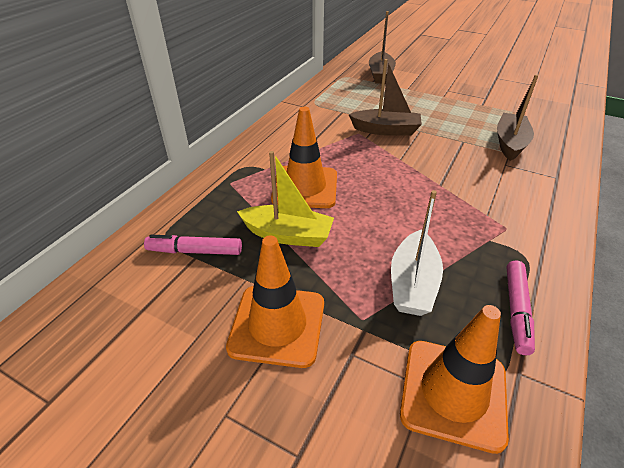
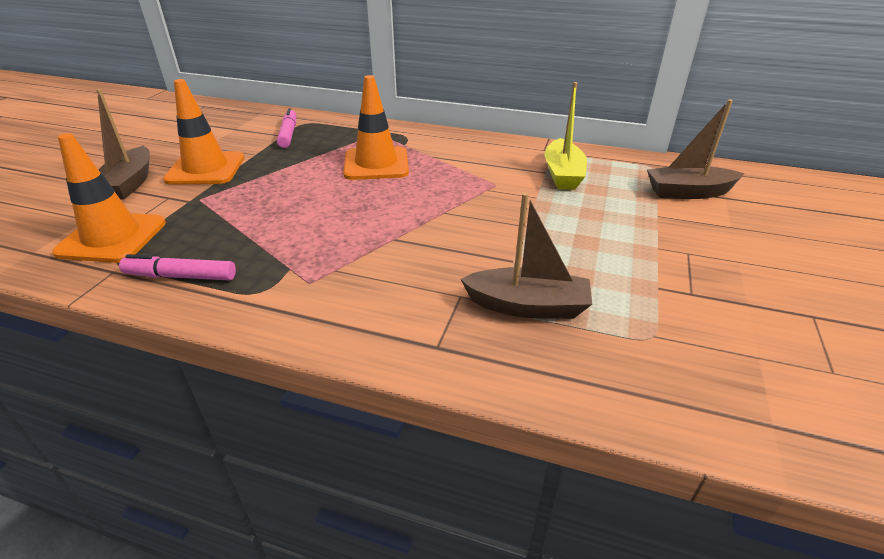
camera: 80 degrees right, 5 degrees down
yellow boat [237,151,334,247] -> yellow boat moved to [544,82,587,190]
brown boat [348,59,422,136] -> brown boat moved to [96,89,150,199]
white boat [391,190,443,316] -> none

